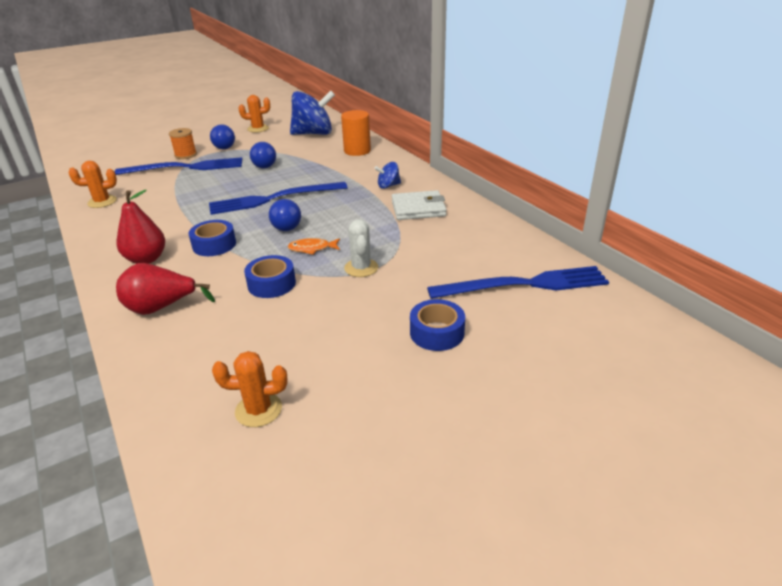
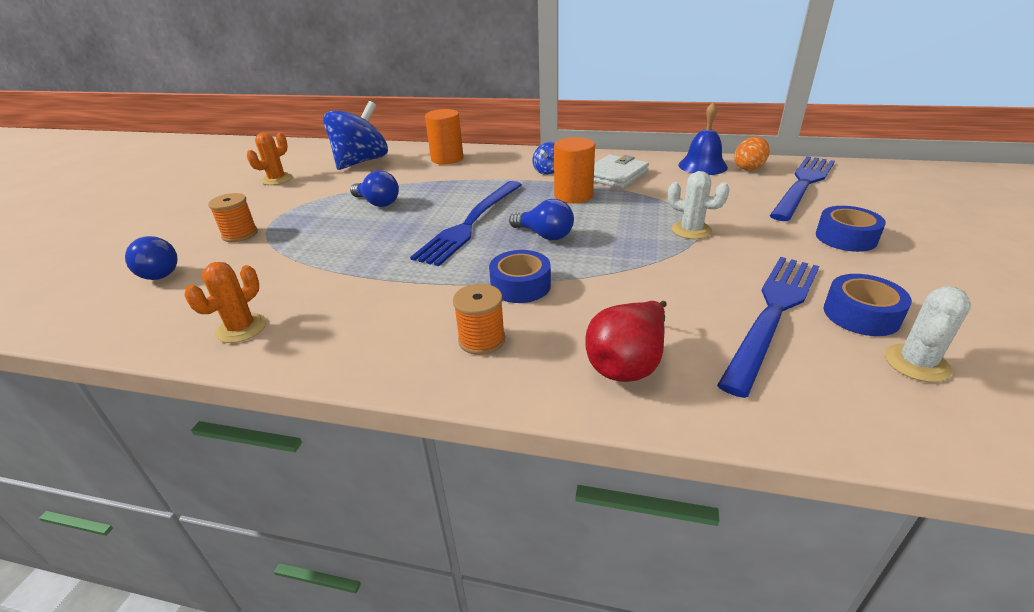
camera: 45 degrees left, 0 degrees up
blue fork [115,157,242,175] -> blue fork moved to [717,257,819,398]
red pear [116,189,165,264] -> orange spool [453,284,505,355]
blue light bulb [210,124,235,149] -> blue light bulb moved to [125,236,178,280]
orange cactus [212,351,288,427] -> white cactus [885,286,971,382]
blue tape [244,255,296,298] -> blue tape moved to [823,274,912,336]
orange fish [288,238,340,255] -> none
none -> orange cylinder [554,137,595,203]
none -> blue bell [678,102,728,175]
none -> orange egg [734,137,770,171]

